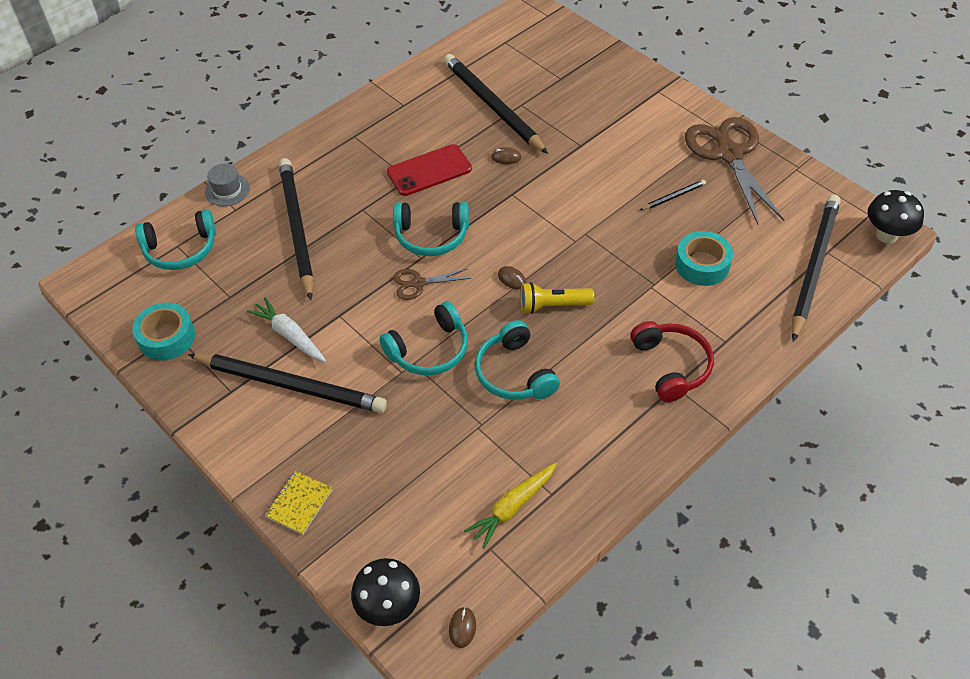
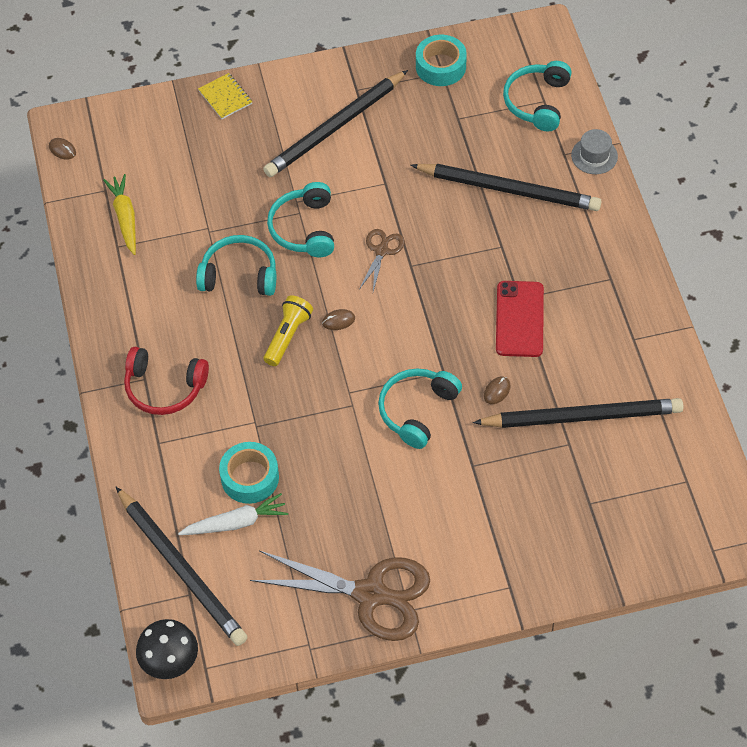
camera: 120 degrees right, 5 degrees up
white carrot [247,297,326,362] -> white carrot moved to [178,493,288,535]
black mushroom [351,558,420,626] -> none
turquoise headphones [393,202,469,256] -> turquoise headphones moved to [378,369,462,449]
black pencil [640,180,706,210] -> none

